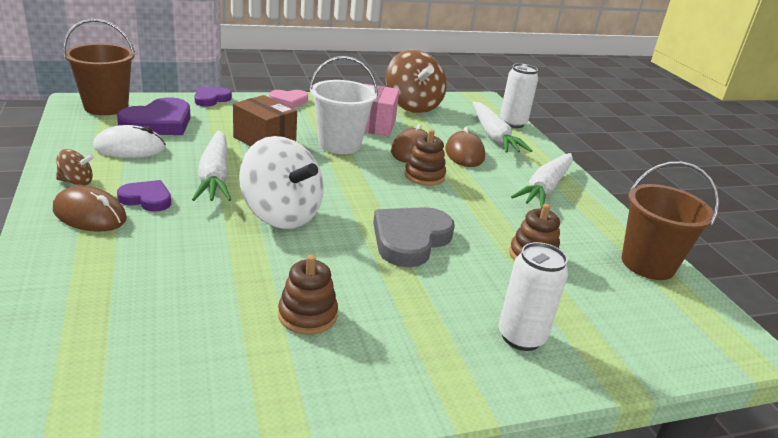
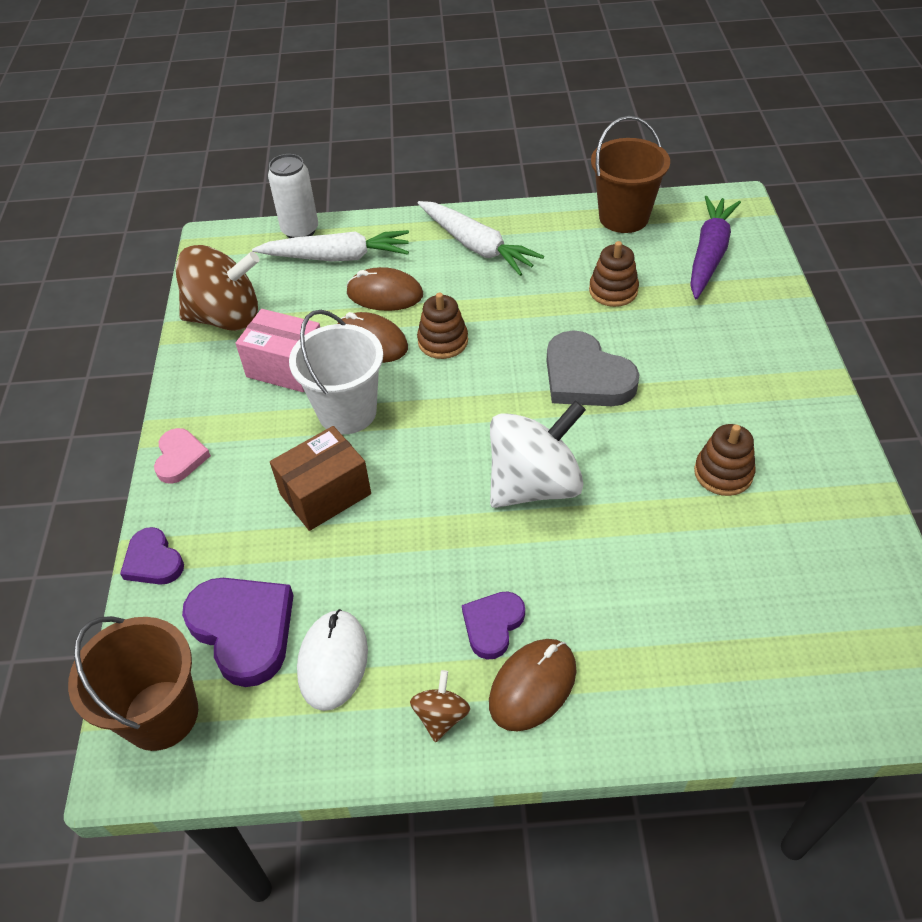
camera: 70 degrees left, 20 degrees up
white carrot [192,130,231,201] -> none
white can [498,242,568,351] -> none
none -> purple carrot [690,196,741,299]

